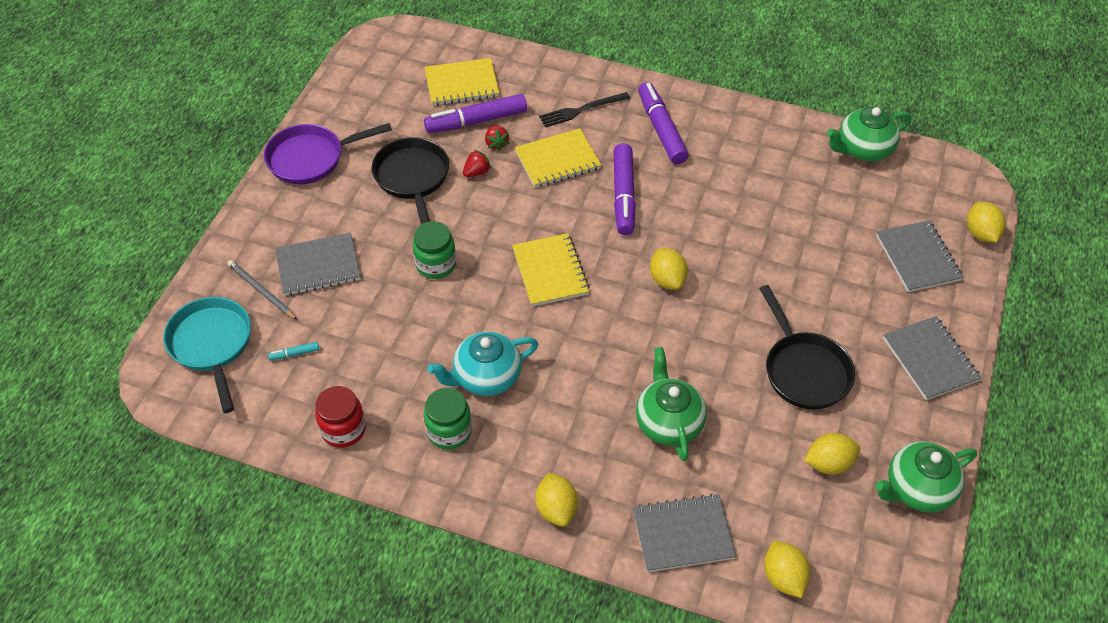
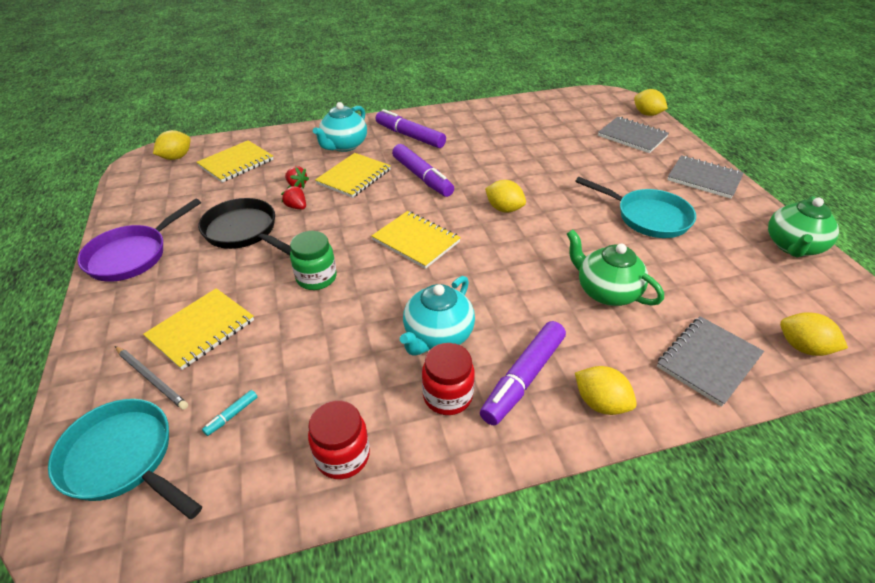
camera: 35 degrees left, 10 degrees down
grey pencil [227,260,297,320] -> grey pencil turned 150 degrees counterclockwise [115,346,188,410]
grey notebook [275,232,361,296] -> yellow notebook [143,288,254,370]
purple marker [424,94,527,133] -> purple marker moved to [480,321,566,425]
green jar [424,388,472,450] -> red jar [422,343,475,415]
red strawberry [463,150,491,177] -> red strawberry turned 60 degrees counterclockwise [281,185,306,210]
black fork [539,92,630,127] -> turquoise teapot [313,102,367,152]
black pan [759,285,855,409] -> turquoise pan [575,177,696,238]
yellow lemon [804,433,860,475] -> yellow lemon moved to [153,130,190,160]
green teapot [827,107,911,161] -> none

